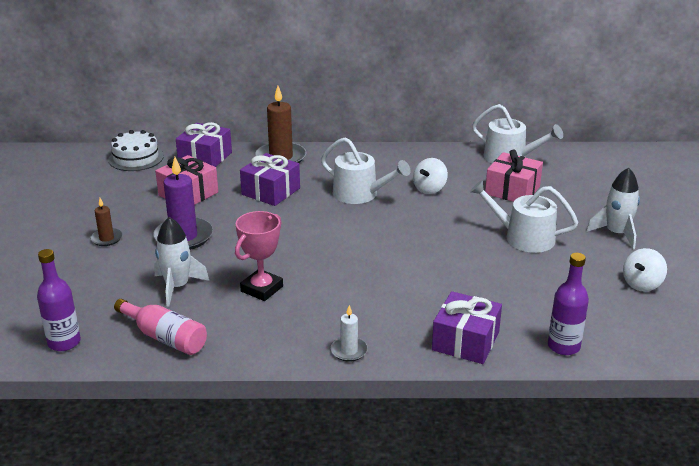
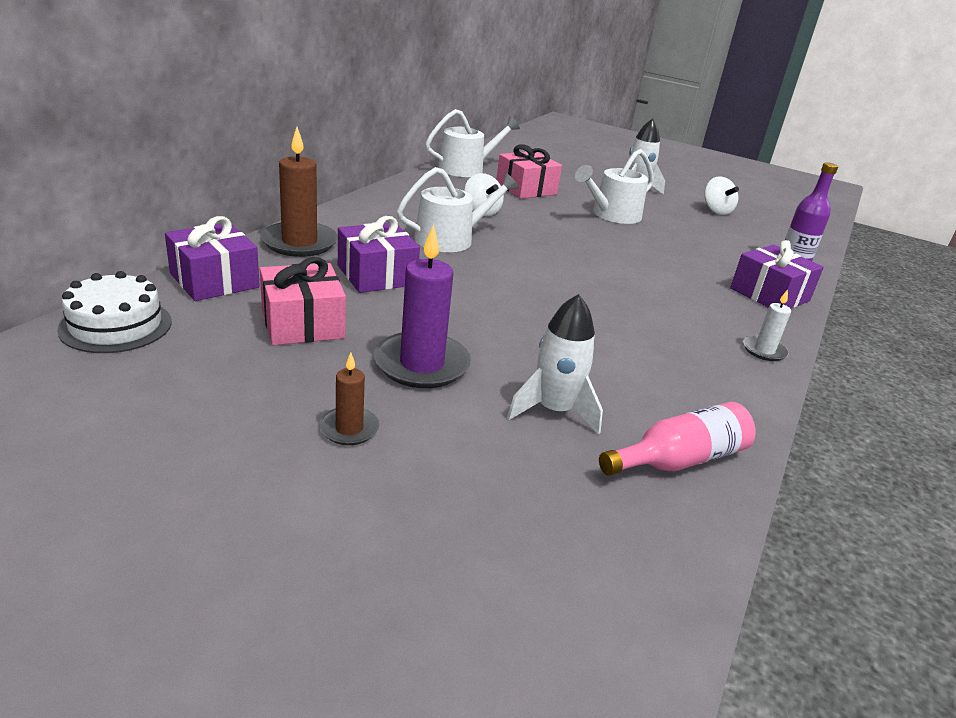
camera: 65 degrees left, 0 degrees up
purple bottle [37,249,81,351] -> none
pink trophy [235,211,283,301] -> none

